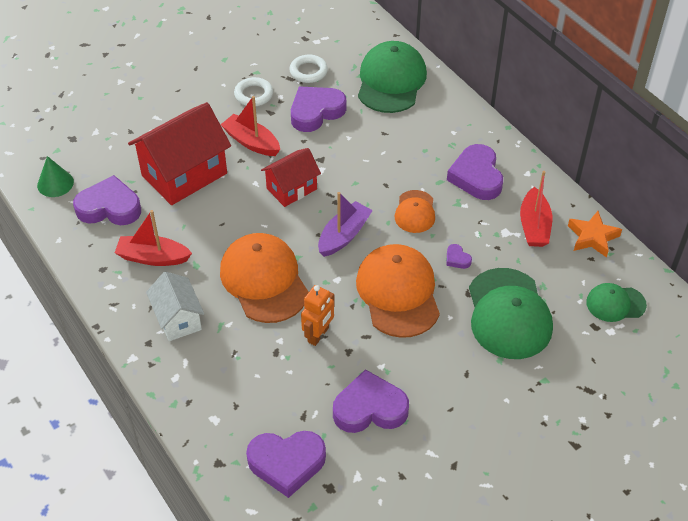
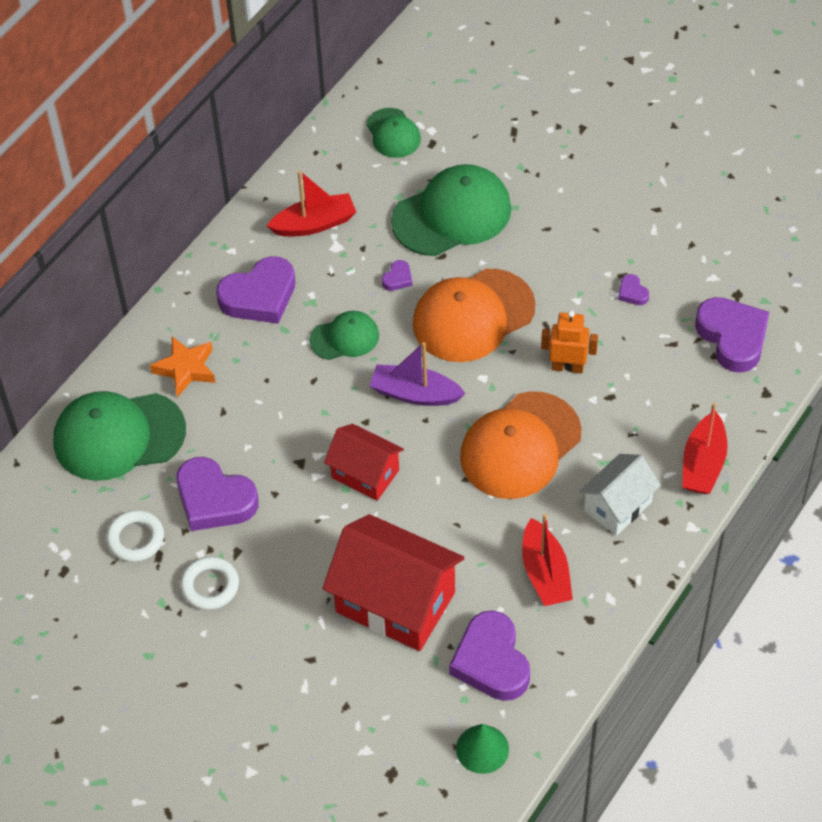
camera: 110 degrees left, 5 degrees up
red boat [221,96,280,156] -> red boat moved to [682,402,728,494]
purple heart [333,369,409,433] -> purple heart [618,274,649,305], size x0.43
orange cap [395,190,435,233] -> green cap [309,311,379,360]
orange star [568,211,622,258] -> orange star moved to [150,336,215,398]

